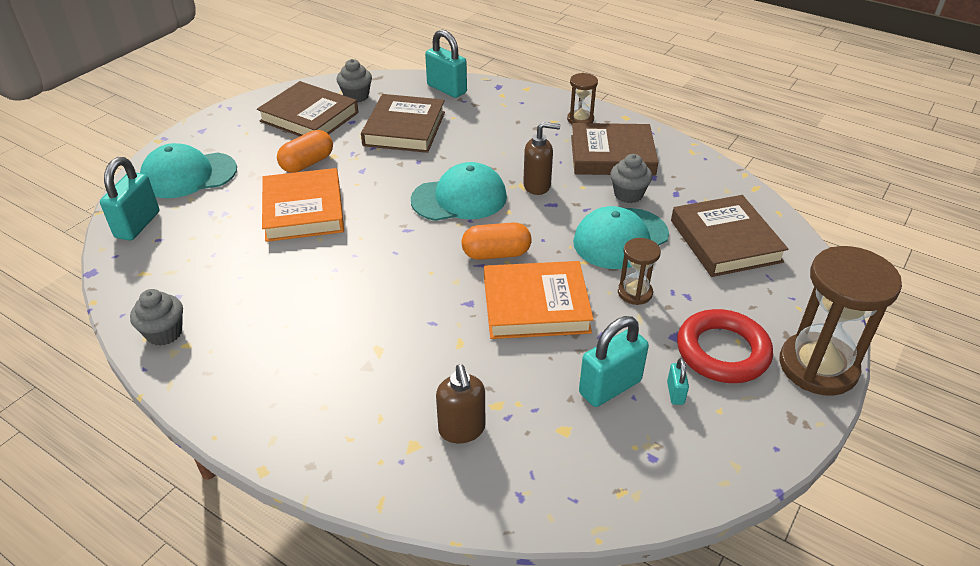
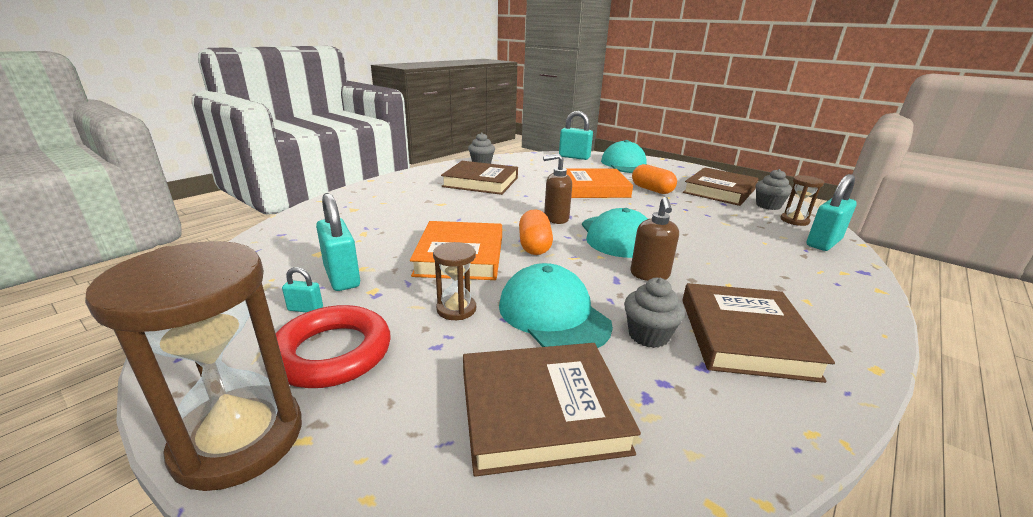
camera: 95 degrees right, 15 degrees down
brown book [361,94,445,153] -> brown book moved to [441,161,518,195]
brown soap dispenser [436,364,485,443] -> brown soap dispenser moved to [543,154,572,224]
brown hourglass [567,73,598,124] -> brown hourglass moved to [781,175,824,226]

